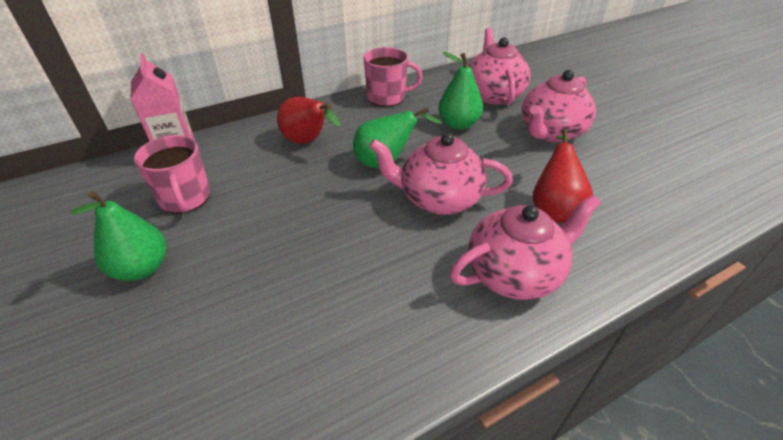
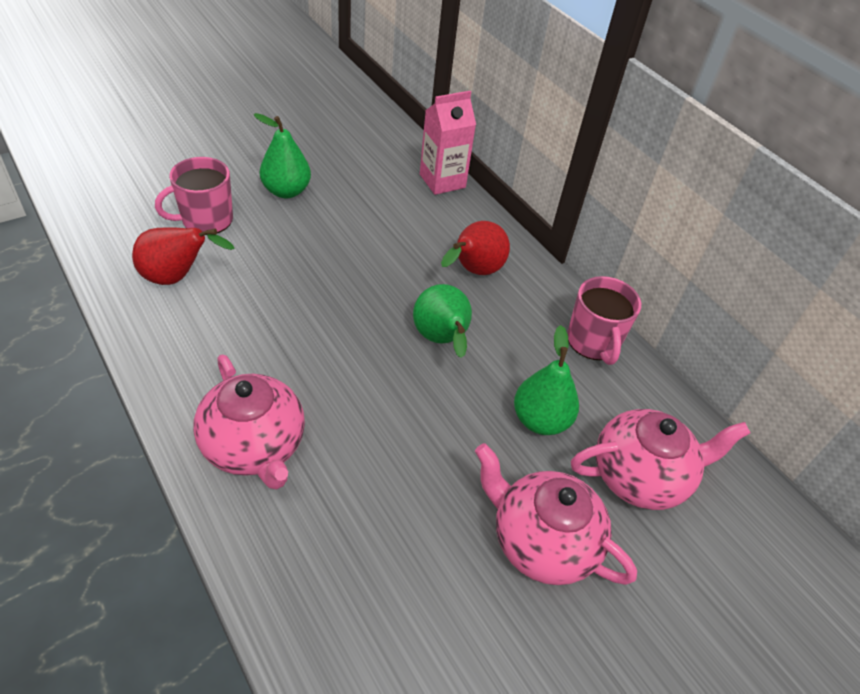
camera: 80 degrees right, 5 degrees up
pink mug [134,135,210,214] -> pink mug moved to [155,157,233,233]
pink teapot [369,133,513,215] -> none
red pear [532,129,593,223] -> red pear moved to [132,227,235,285]

